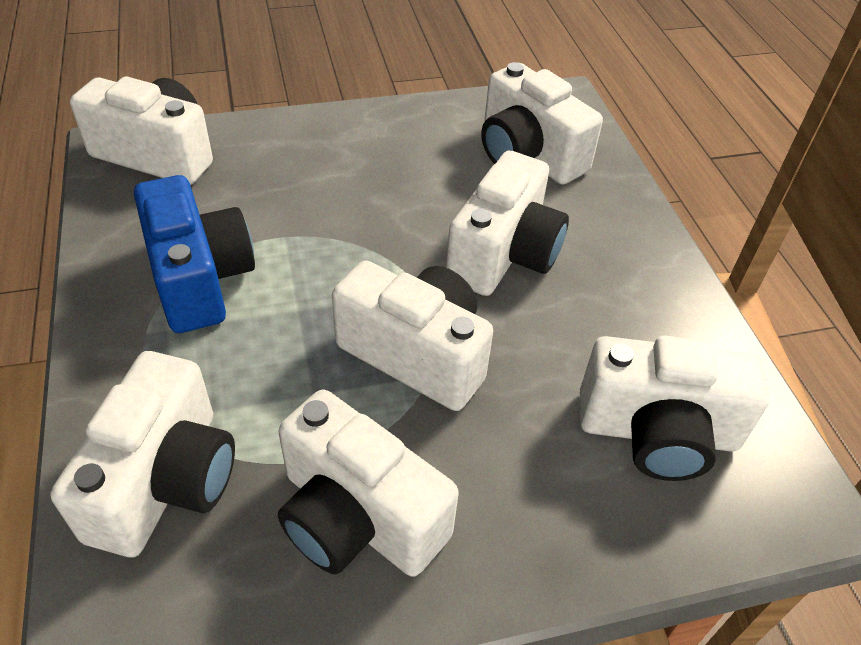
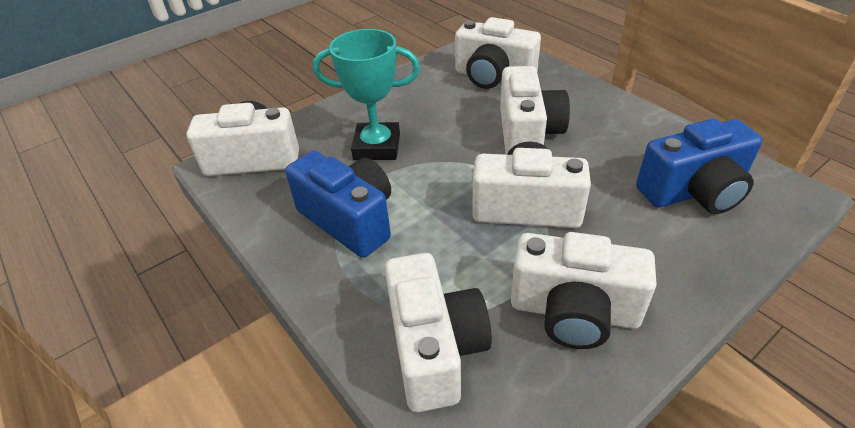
camera: 20 degrees left, 5 degrees down
white camera [580,336,770,481] -> blue camera [636,119,763,214]
none -> turquoise trophy [313,29,420,160]

